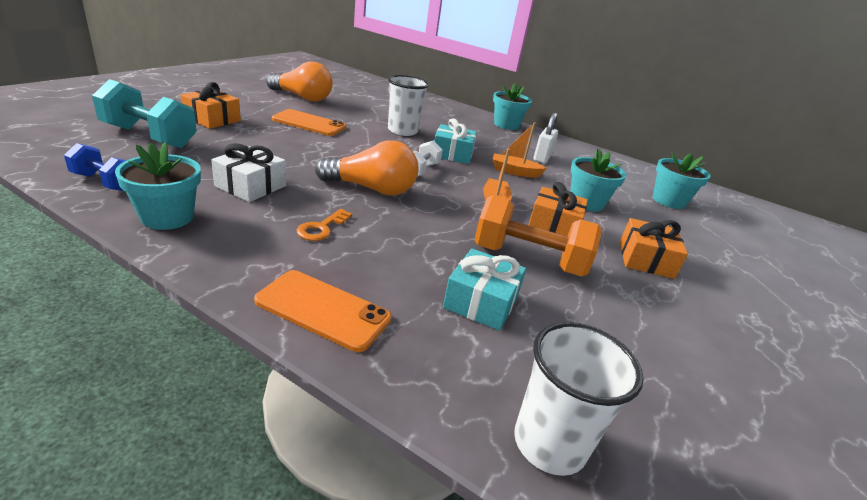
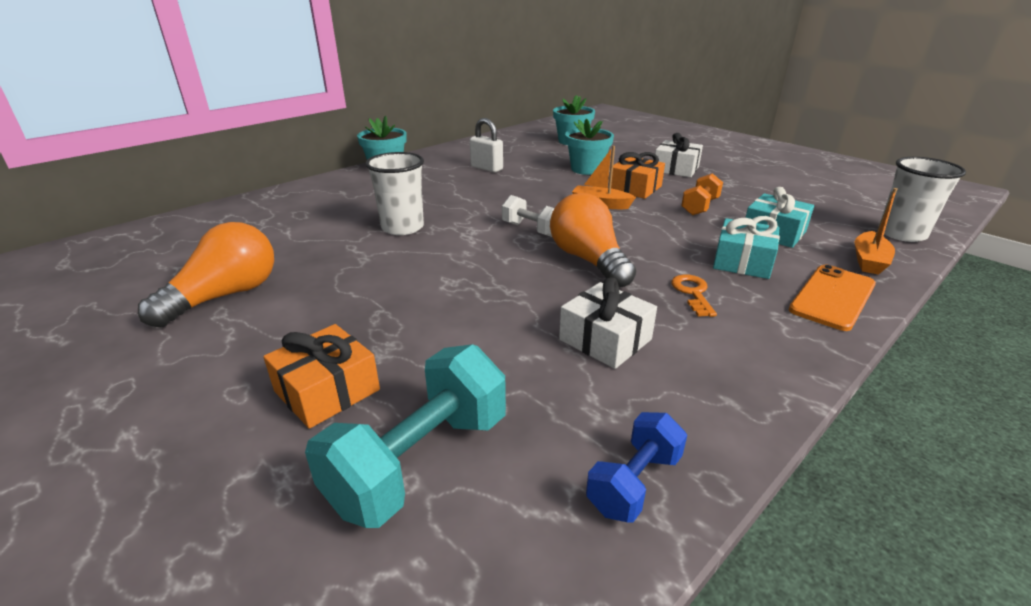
camera: 70 degrees left, 0 degrees up
turquoise flower pot [115,142,201,230] -> none
orange phone [272,109,346,136] -> none
orange key [297,209,352,241] -> orange key turned 135 degrees counterclockwise [671,274,717,317]
orange light bulb [315,140,418,196] -> orange light bulb turned 45 degrees counterclockwise [550,193,636,288]
turquoise gift [434,118,477,164] -> turquoise gift moved to [713,216,780,279]
orange dumbbell [475,195,602,276] -> orange dumbbell [681,173,723,215], size x0.58
orange boat [493,122,547,178] -> orange boat moved to [855,188,897,275]
orange gift [620,218,688,279] -> white gift [655,133,703,177]

